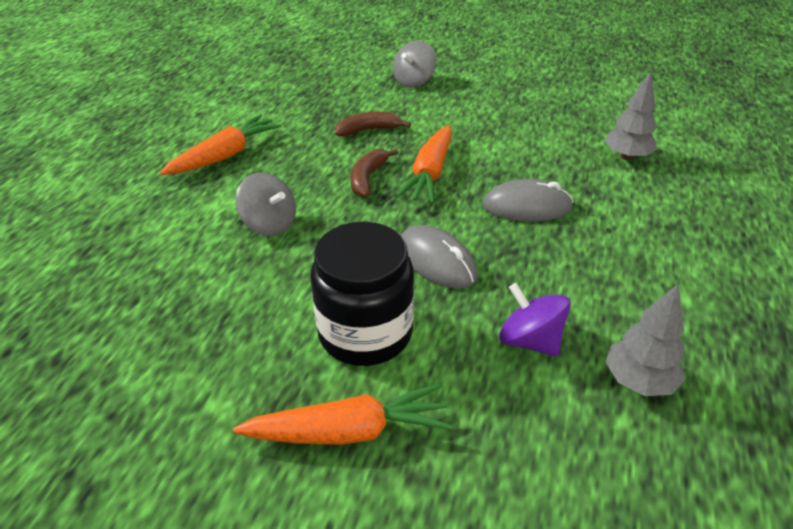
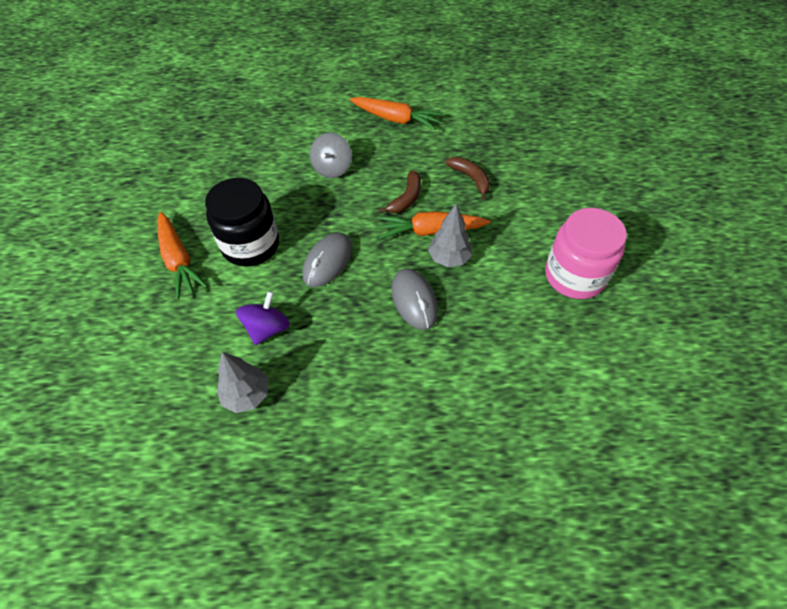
camera: 70 degrees right, 15 degrees up
brown banana [350,149,398,197] -> brown banana turned 120 degrees clockwise [379,170,421,213]
grey spinning top [393,41,436,88] -> none
grey tree [604,71,657,161] -> grey tree moved to [428,204,472,267]
none -> pink jar [545,208,627,299]

